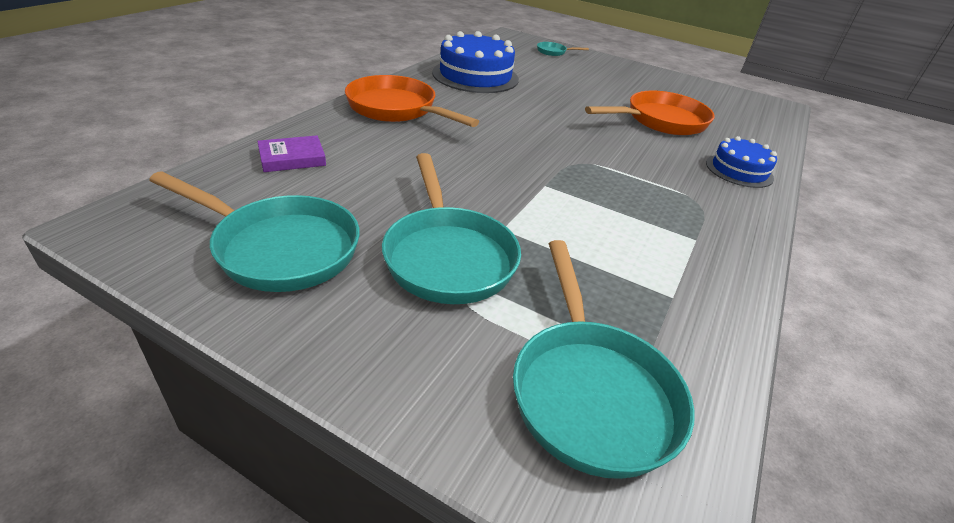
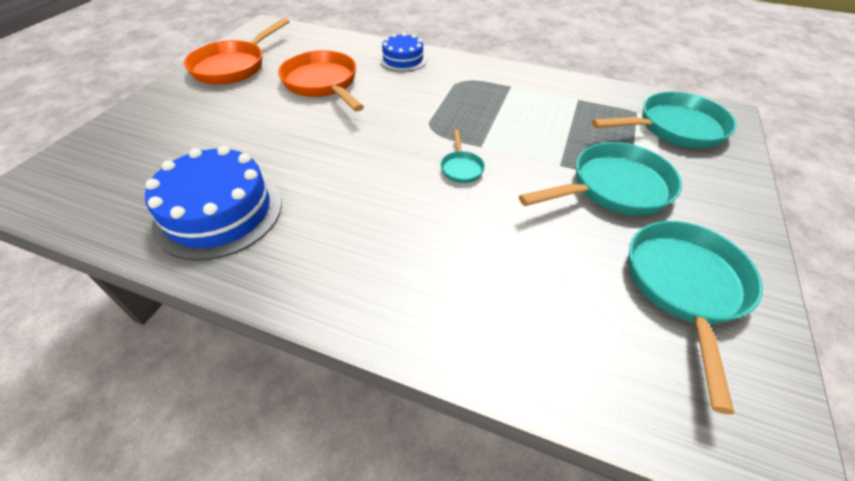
camera: 95 degrees left, 10 degrees up
purple book [257,135,326,172] -> none
orange pan [345,75,479,127] -> orange pan moved to [184,18,290,85]
turquoise pan [537,42,589,56] -> turquoise pan moved to [440,130,485,183]

